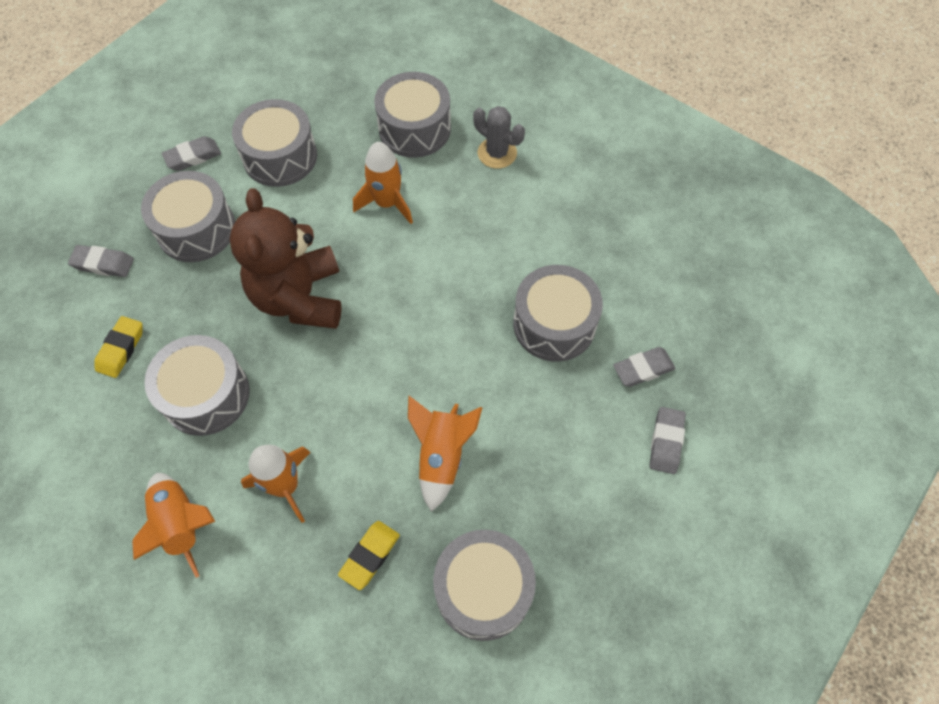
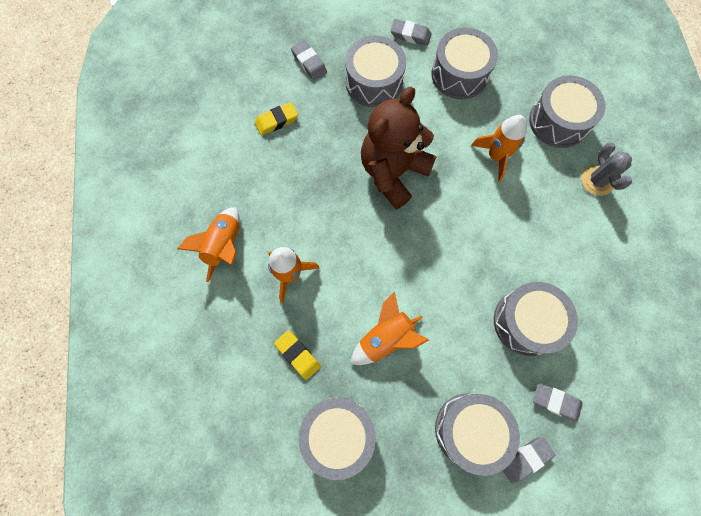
camera: 45 degrees right, 10 degrees up
grey drum [144,335,250,436] -> grey drum moved to [435,393,520,476]
yellow eraser [338,521,400,590] -> yellow eraser turned 60 degrees clockwise [274,330,321,380]

